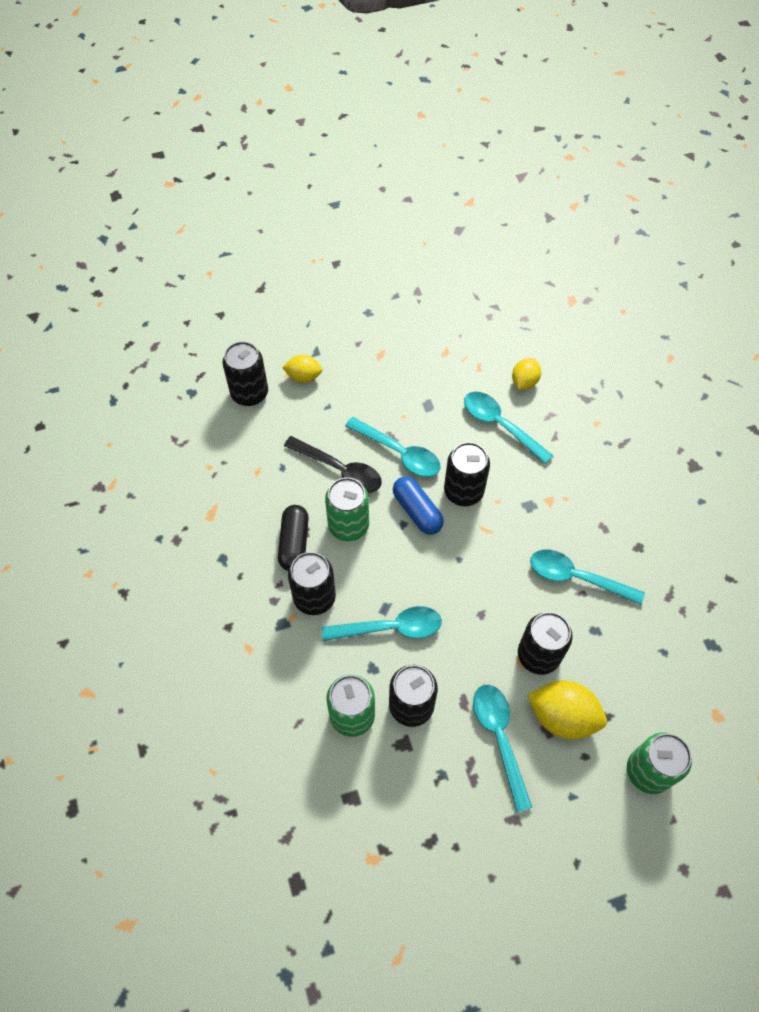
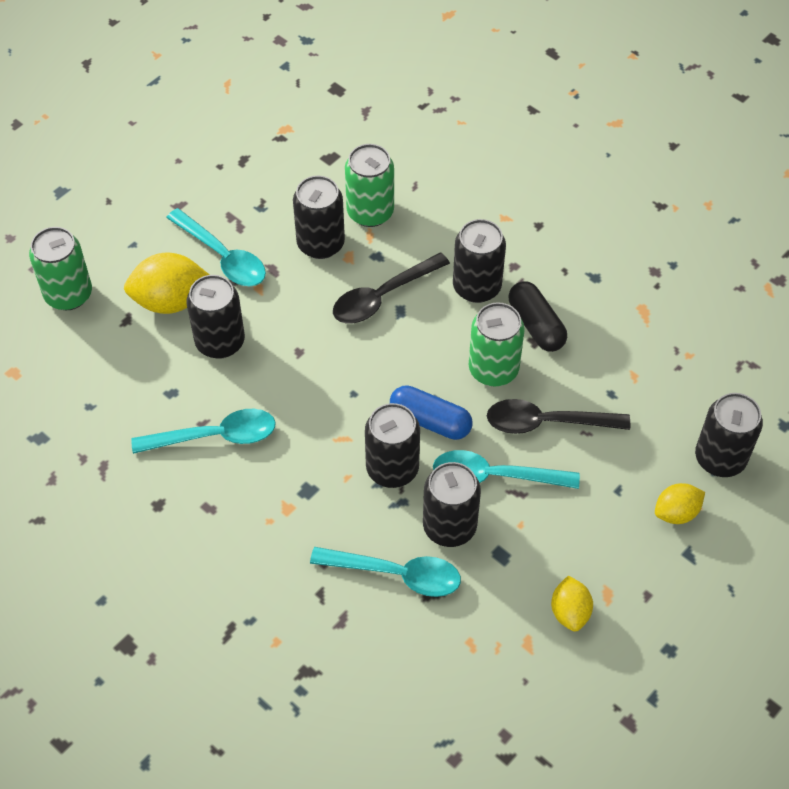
camera: 150 degrees right, 5 degrees down
turquoise spoon [322,606,442,641] -> black spoon [333,252,450,323]
yellow lemon [512,358,541,390] -> yellow lemon moved to [551,576,593,631]
none -> black can [423,462,481,547]

